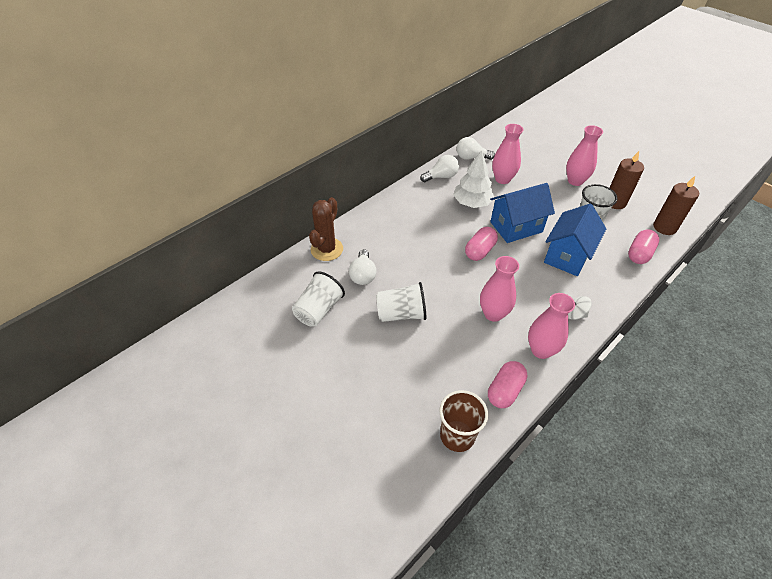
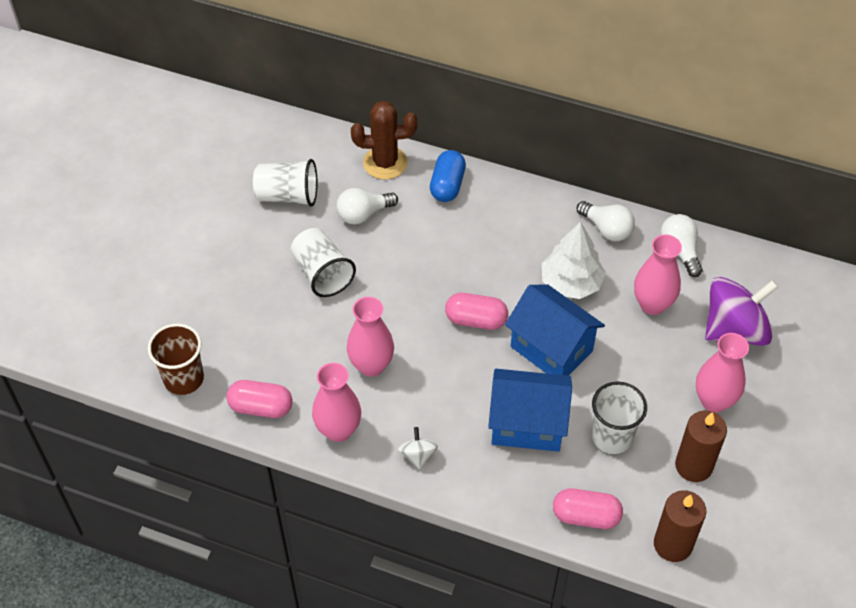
camera: 65 degrees right, 5 degrees up
none -> blue capsule [430,150,466,202]
none -> purple spinning top [705,277,779,346]

